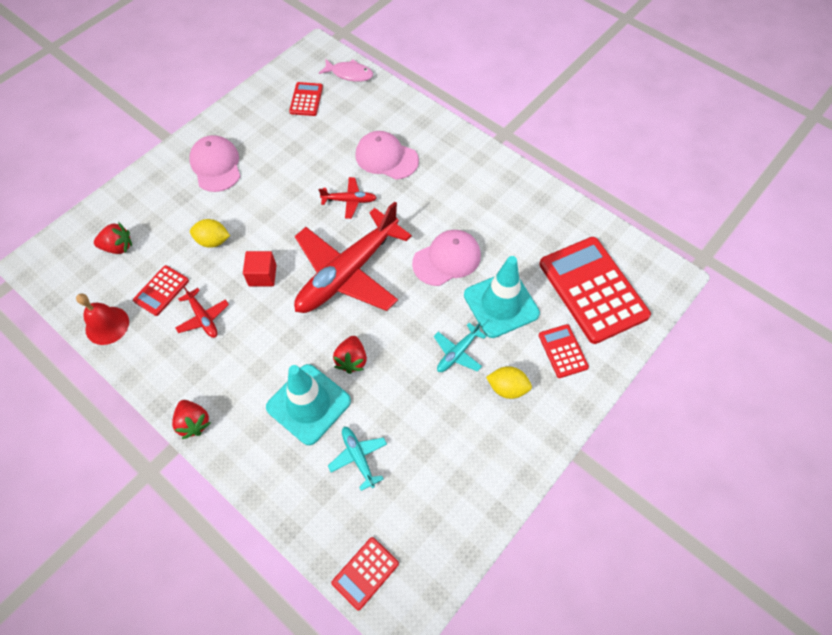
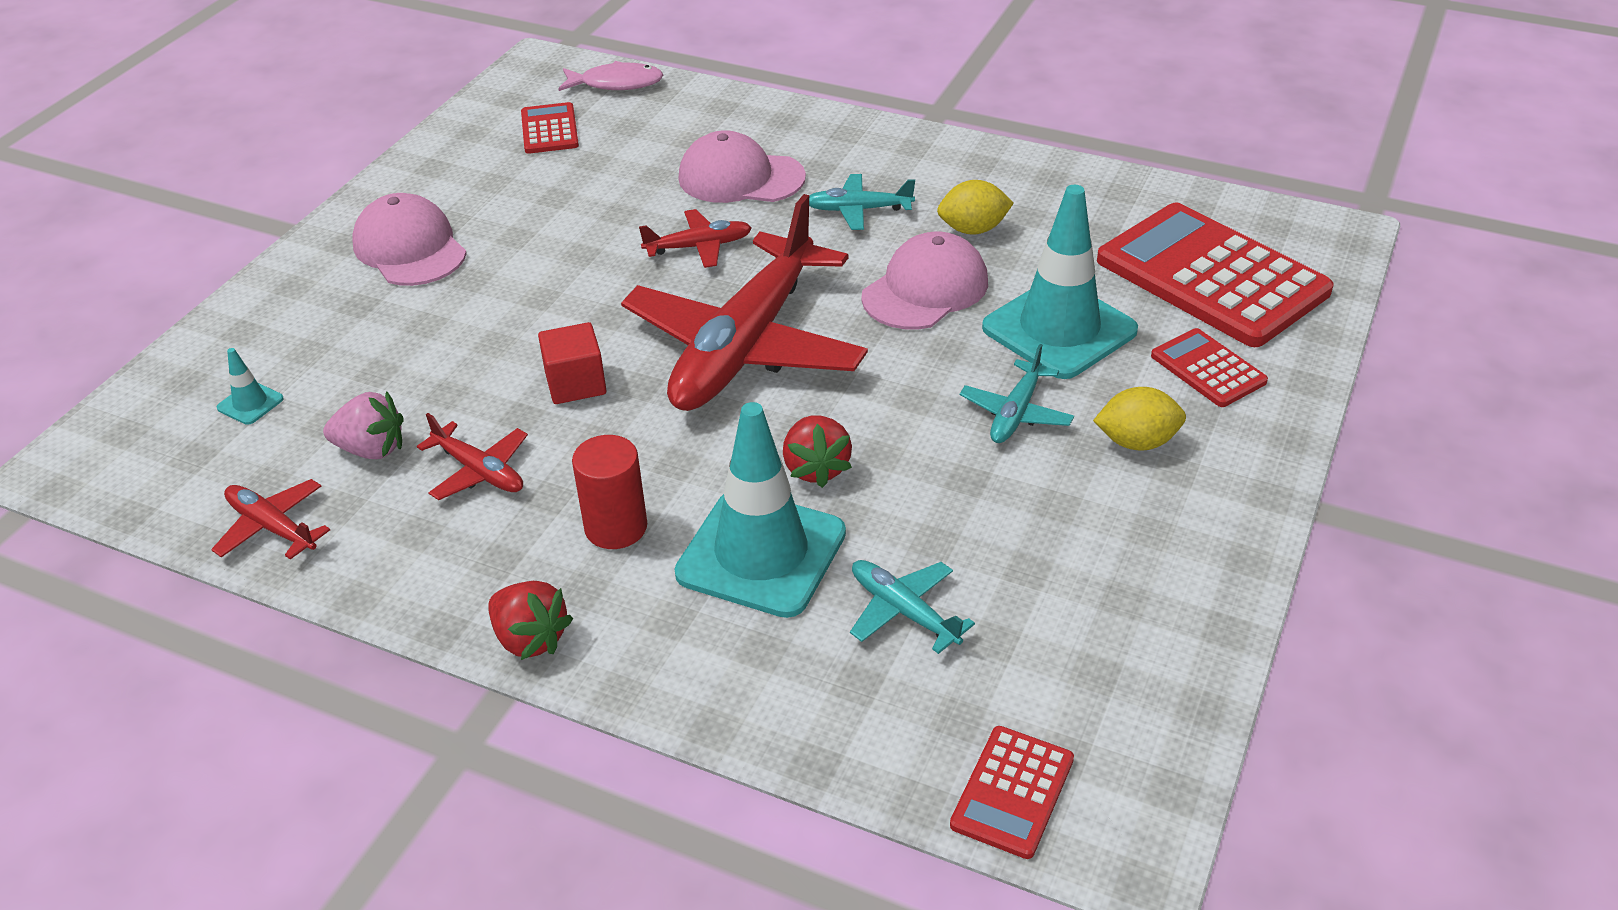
camera: 15 degrees left, 20 degrees down
red bell [76,294,129,345] -> red plane [211,479,330,560]
red strawberry [94,223,132,254] -> turquoise traffic cone [217,348,284,425]
red calculator [133,265,189,316] -> pink strawberry [323,392,403,459]
yellow lemon [190,219,230,248] -> yellow lemon moved to [937,180,1014,235]
none -> red cylinder [572,435,647,549]
none -> turquoise plane [809,174,915,230]

